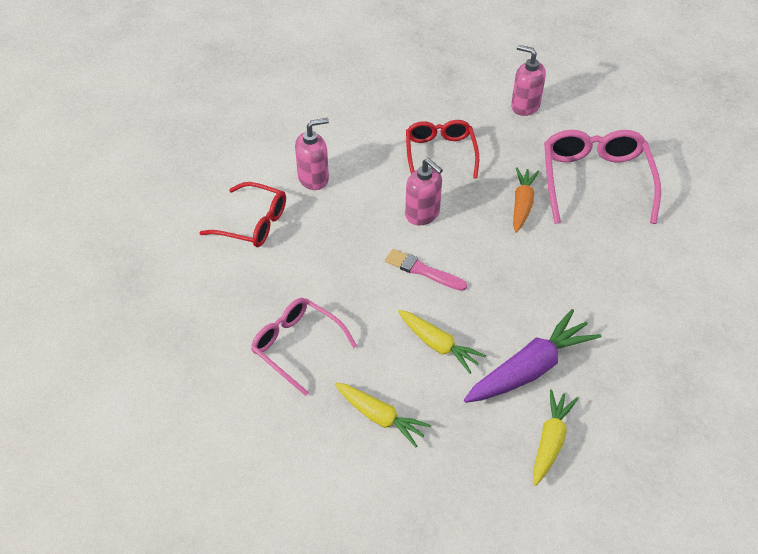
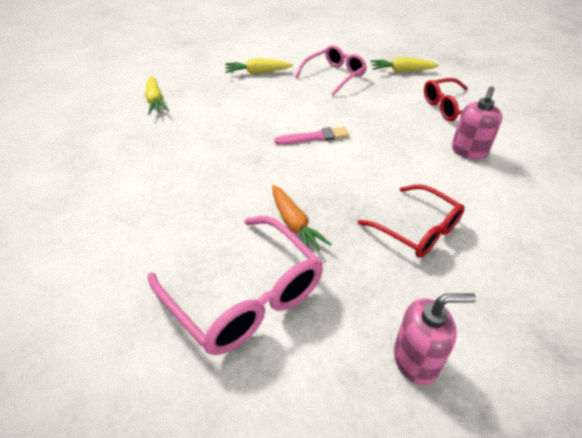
camera: 140 degrees right, 5 degrees down
pink glasses [251,298,357,396] -> pink glasses turned 45 degrees counterclockwise [295,45,367,96]
yellow carrot [398,310,486,374] -> yellow carrot moved to [371,57,439,72]
pink soap dispenser [405,158,443,225] -> none
purple carrot [464,309,601,403] -> none

